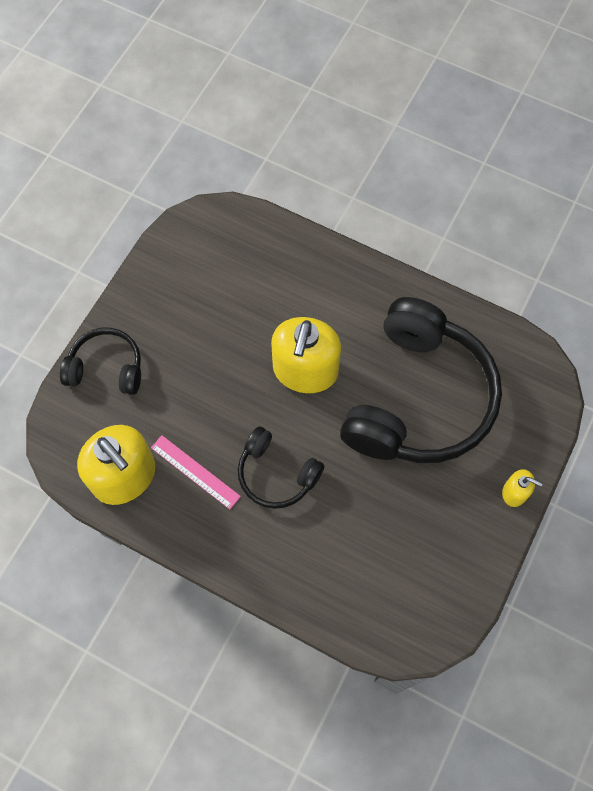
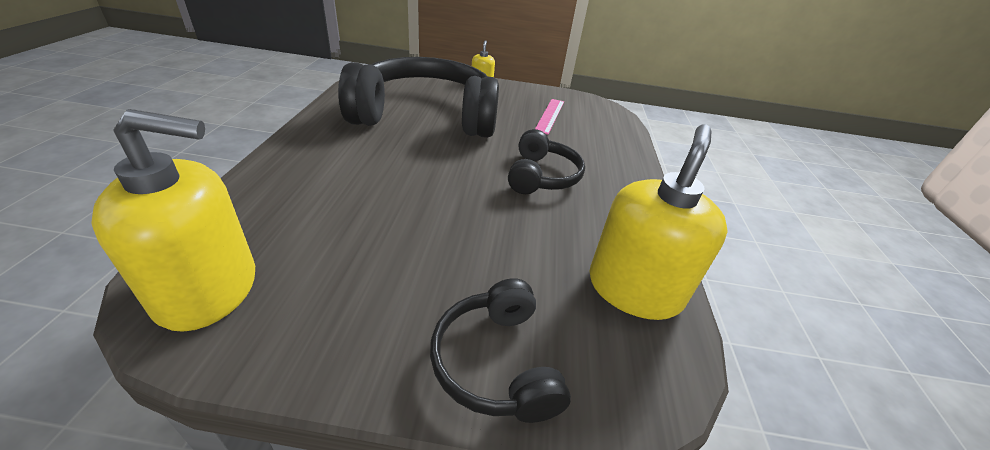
camera: 115 degrees left, 30 degrees down
pink ruler [151,435,241,509] -> pink ruler moved to [535,99,564,135]
yellow soap dispenser [271,317,341,393] -> yellow soap dispenser moved to [91,109,255,332]

